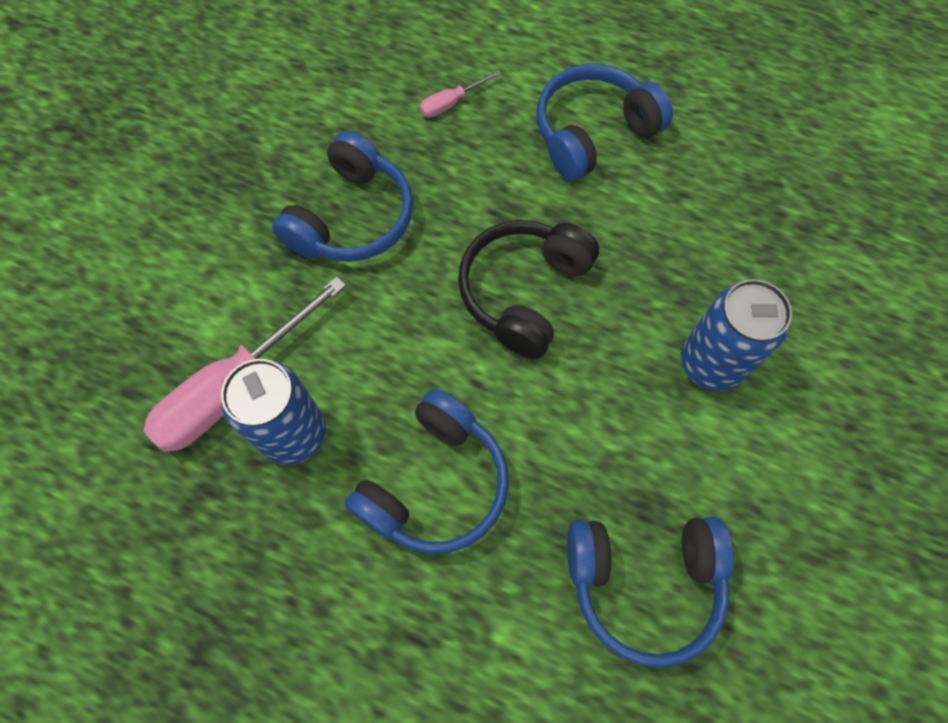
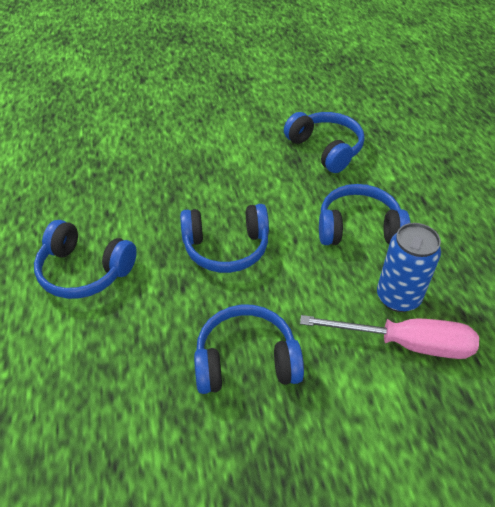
camera: 125 degrees left, 20 degrees down
pink screwdriver [420,70,502,118] -> none
black headphones [458,220,599,359] -> blue headphones [180,204,269,273]
blue can [681,279,792,391] -> none

